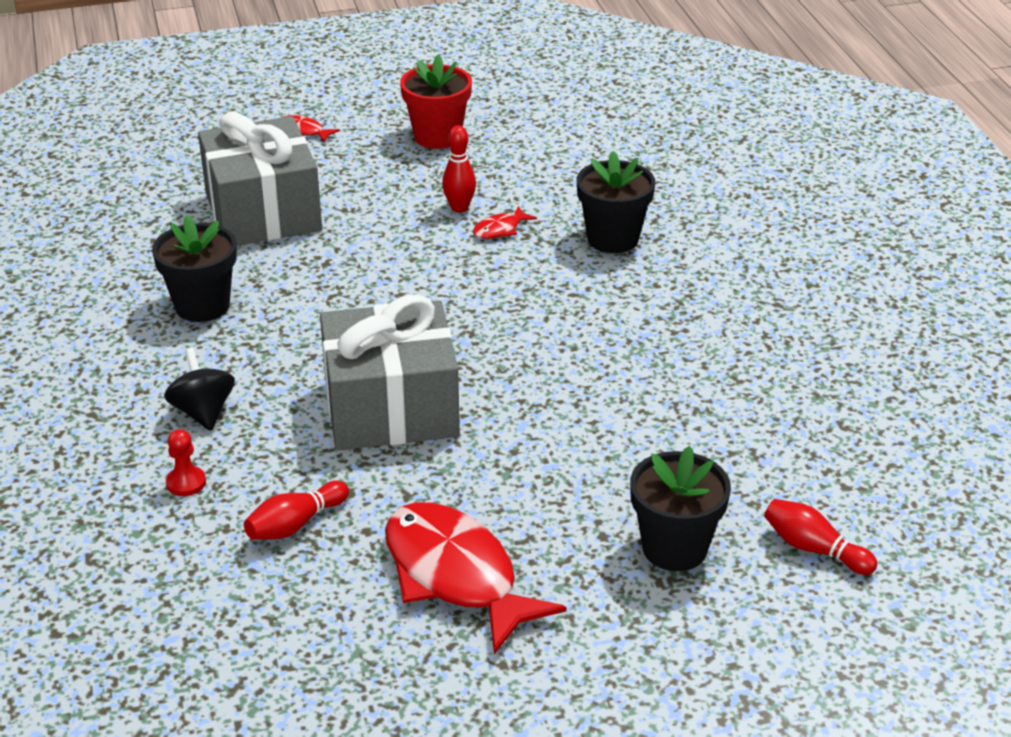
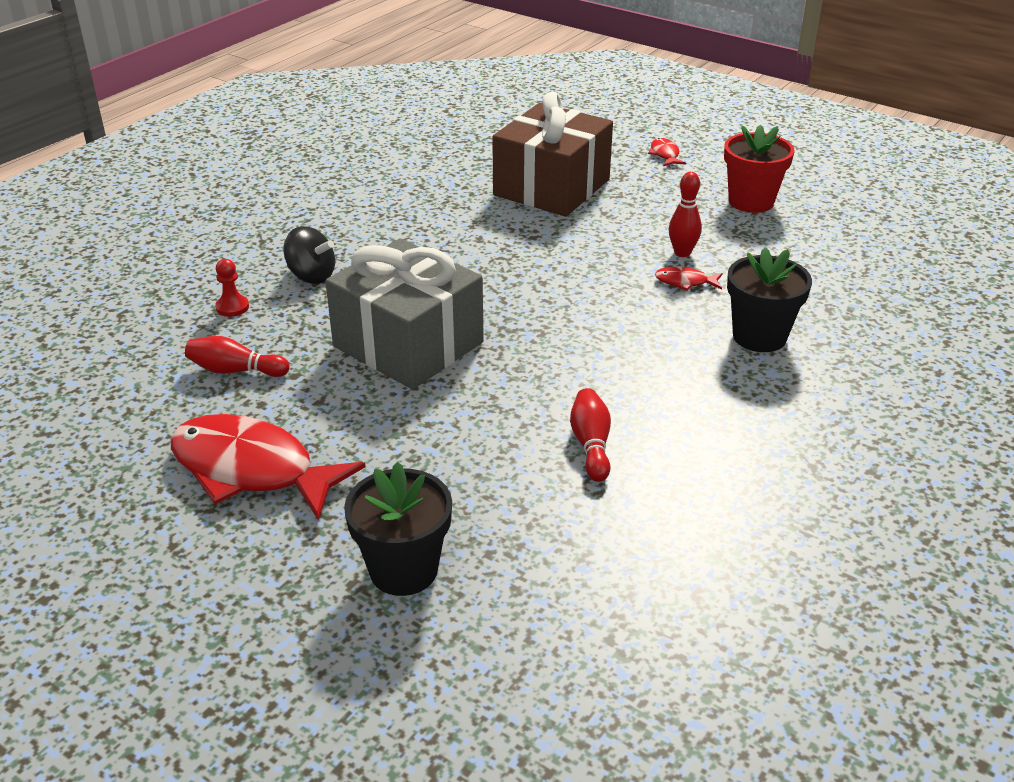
camera: 50 degrees right, 0 degrees up
black flower pot [152,215,237,322] -> none
black spinning top [164,348,235,431] -> black spinning top turned 90 degrees clockwise [283,226,335,284]
grey gift [198,111,322,246] -> brown gift [492,92,613,216]
red fish [385,502,567,654] -> red fish turned 75 degrees counterclockwise [171,414,366,520]
red bowling pin [764,499,877,575] -> red bowling pin moved to [570,388,611,482]

